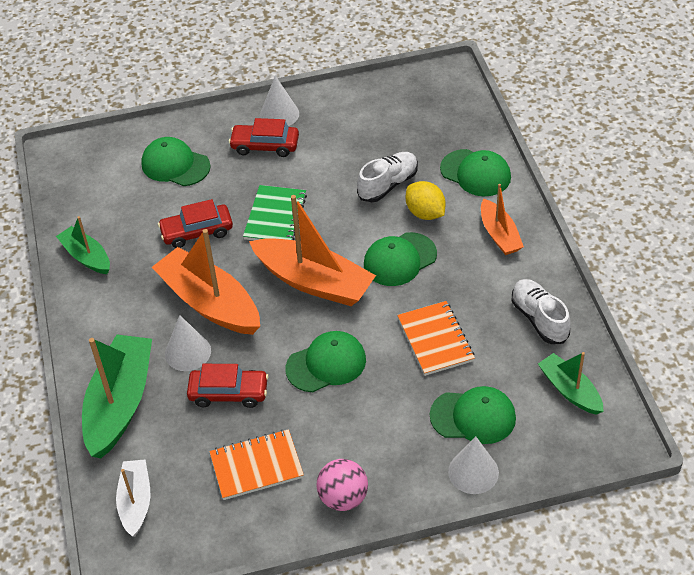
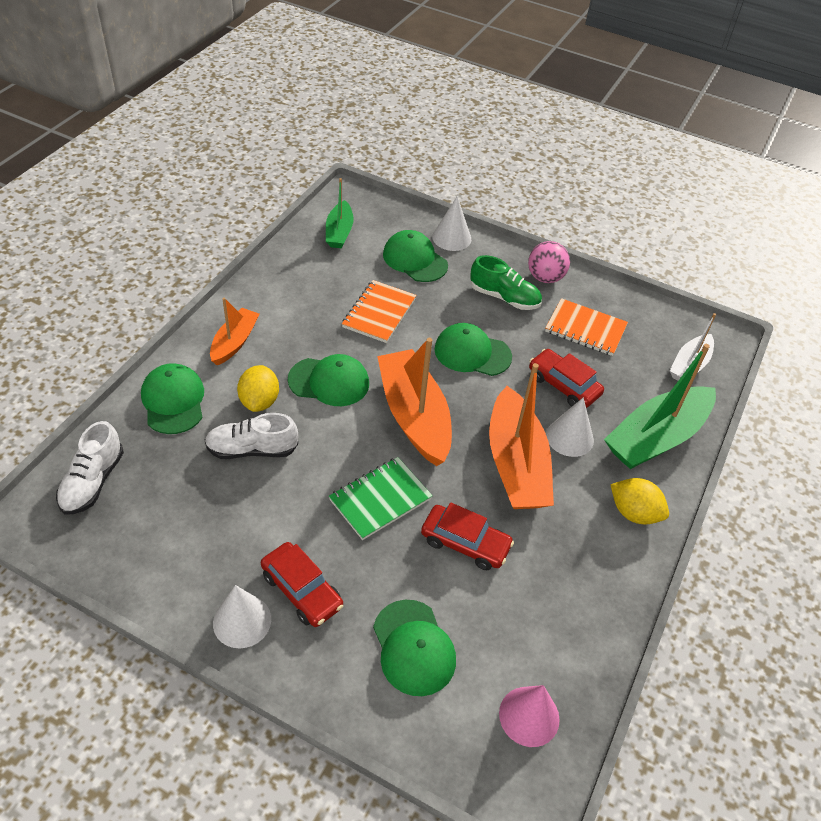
camera: 145 degrees left, 0 degrees up
green boat [56,216,110,274] -> none
white shoe [512,279,570,344] -> white shoe moved to [56,421,124,514]
none -> green shoe [470,255,542,310]
none -> pink cone [499,685,560,747]
none -> yellow lemon [610,478,669,525]

